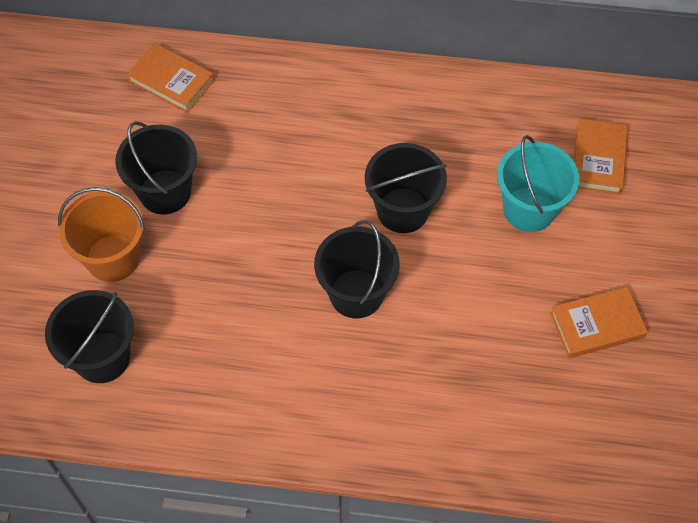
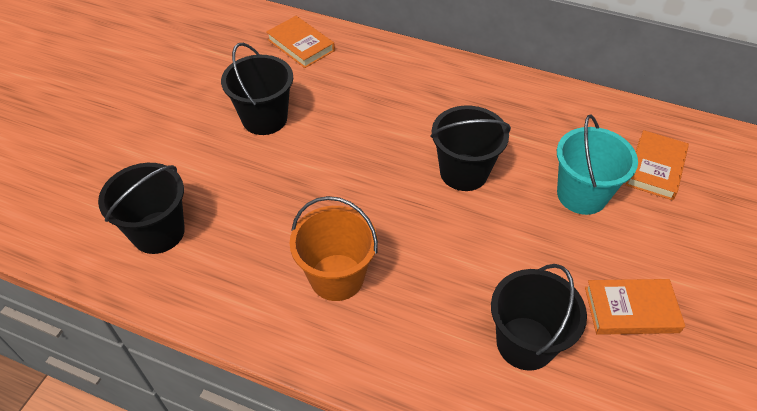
camera: 15 degrees right, 10 degrees down
orange bucket [58,187,145,282] -> orange bucket moved to [290,196,378,301]
black bucket [314,220,400,318] -> black bucket moved to [491,264,587,371]

